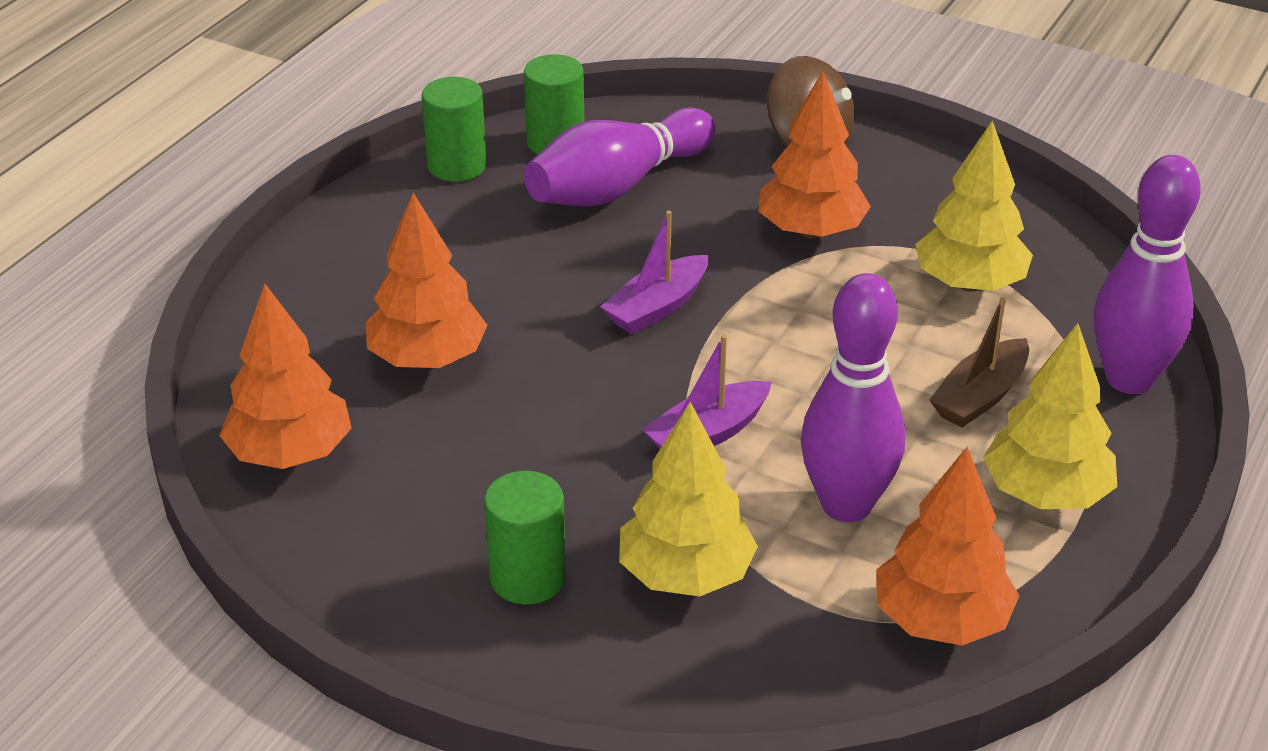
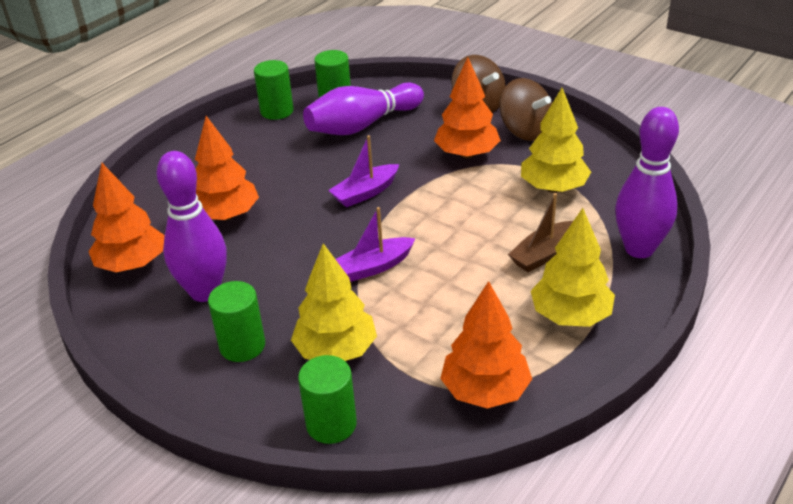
camera: 10 degrees right, 0 degrees up
purple bowling pin [801,273,905,523] -> purple bowling pin moved to [156,151,227,302]
none -> green cylinder [298,355,357,444]
none -> brown spinning top [500,78,552,141]

